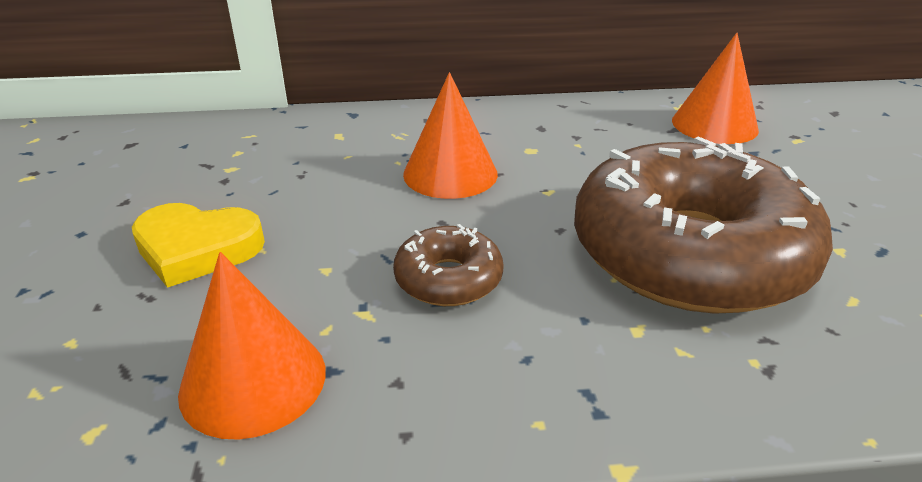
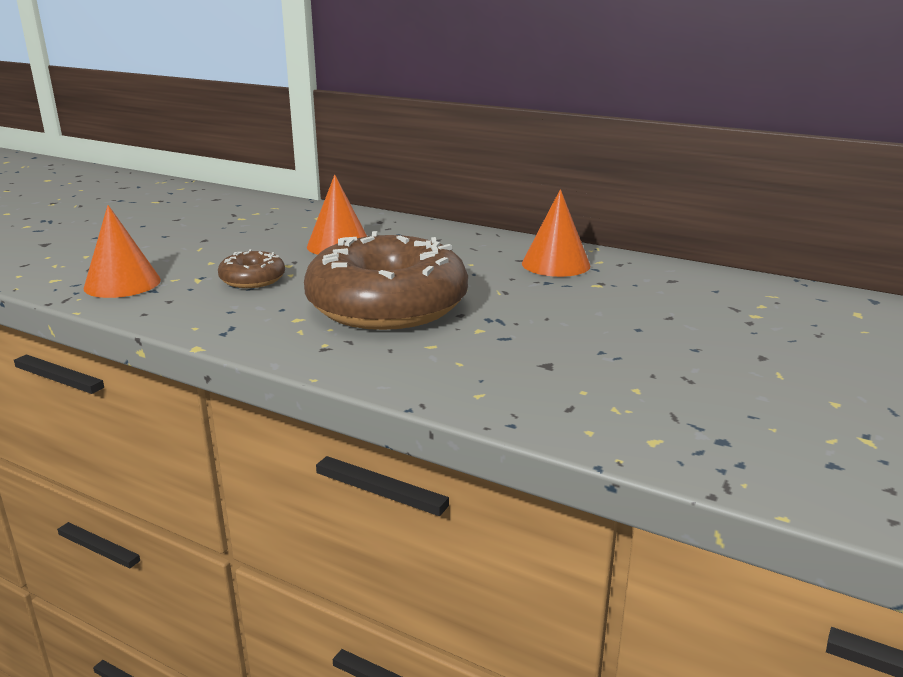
camera: 35 degrees right, 10 degrees down
yellow heart [132,203,265,288] -> none

